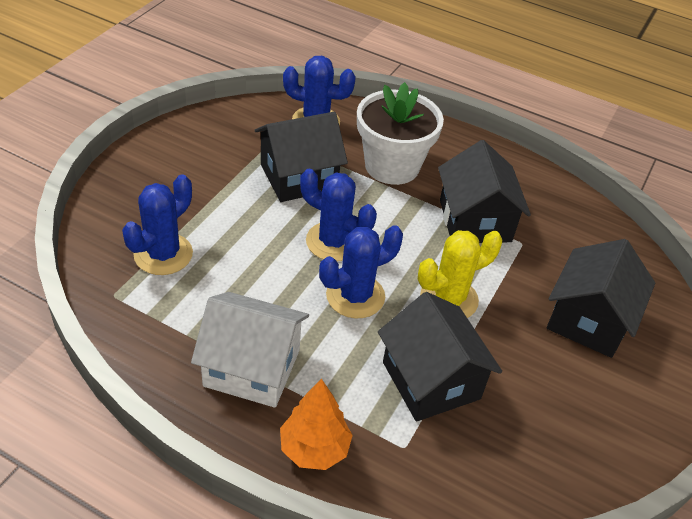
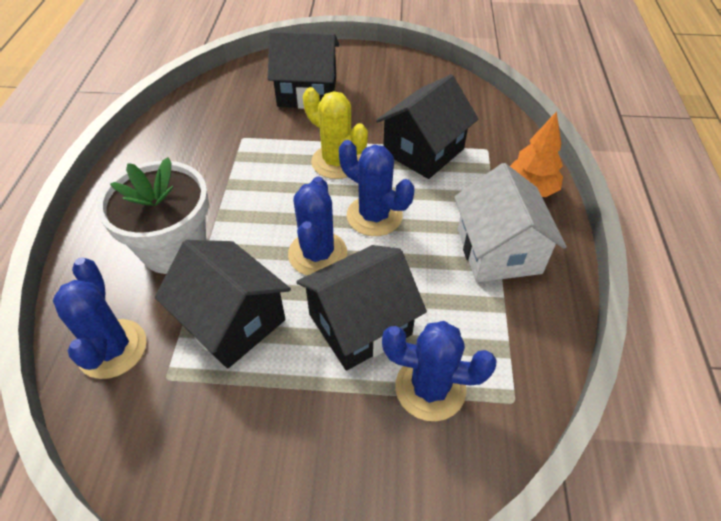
camera: 110 degrees left, 5 degrees up
black house [438,140,531,243] -> black house moved to [296,245,427,371]

